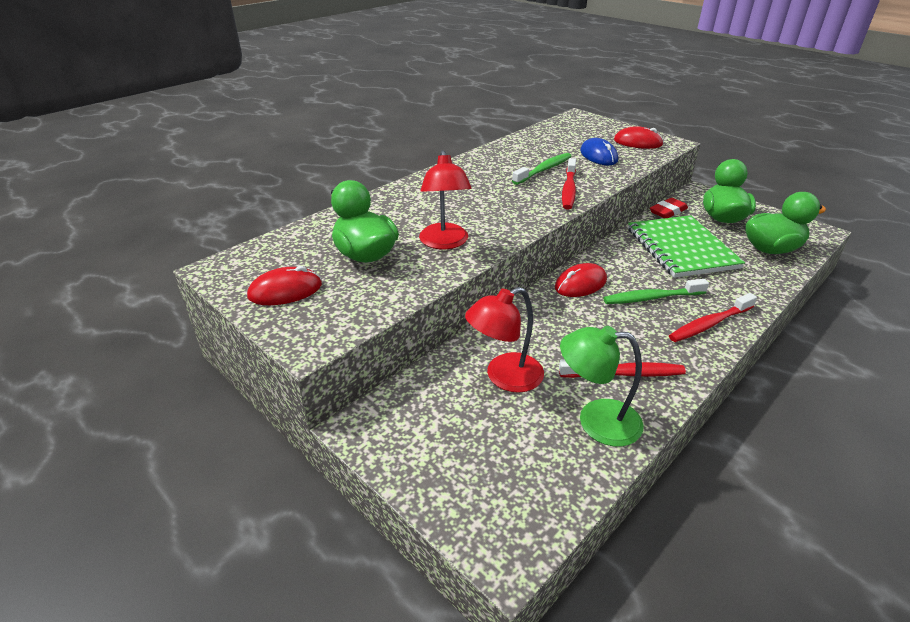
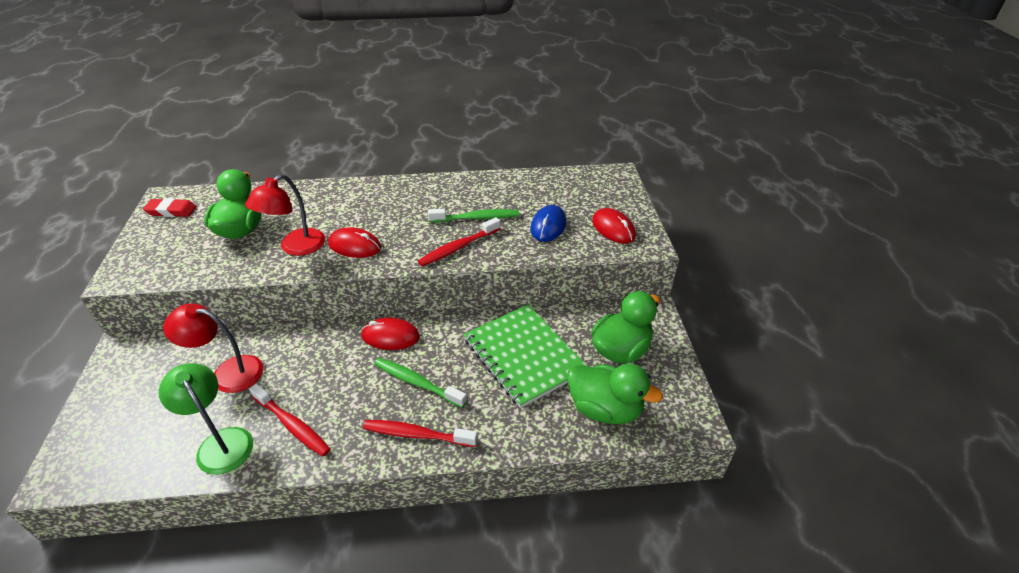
camera: 40 degrees right, 5 degrees up
red mouse [247,266,322,305] -> red mouse moved to [328,227,381,258]
green notebook [628,215,745,278] -> green notebook turned 60 degrees counterclockwise [464,305,587,408]
red eraser [650,198,688,218] -> red eraser moved to [143,198,196,217]

